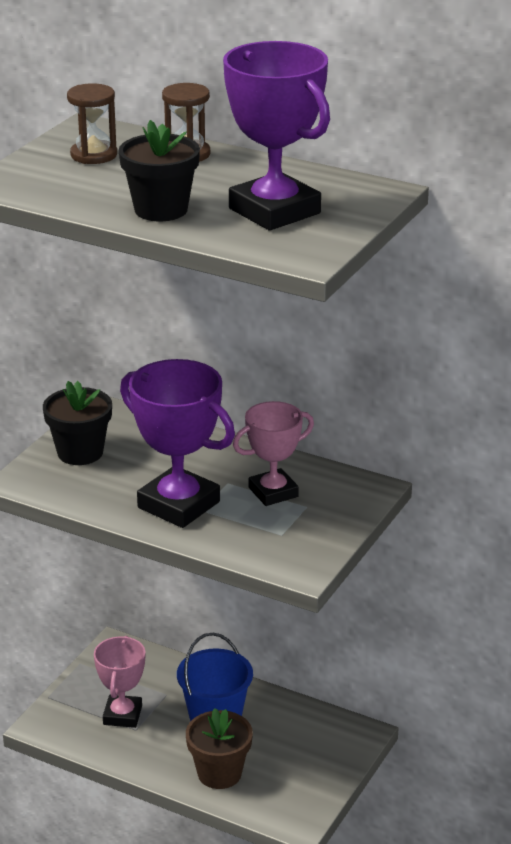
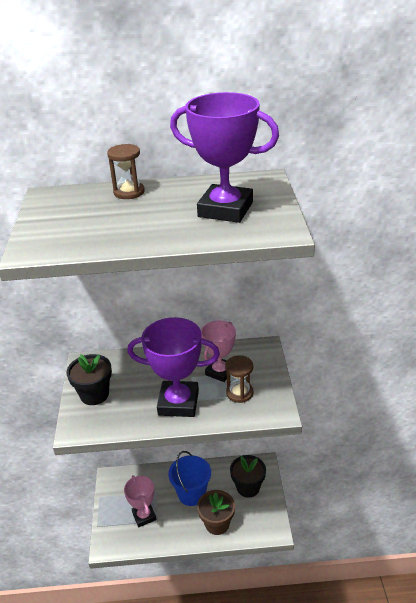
camera: 30 degrees left, 5 degrees up
brown hourglass [67,83,117,164] -> brown hourglass moved to [225,355,253,403]
black flower pot [119,120,200,221] -> black flower pot moved to [230,455,266,498]

